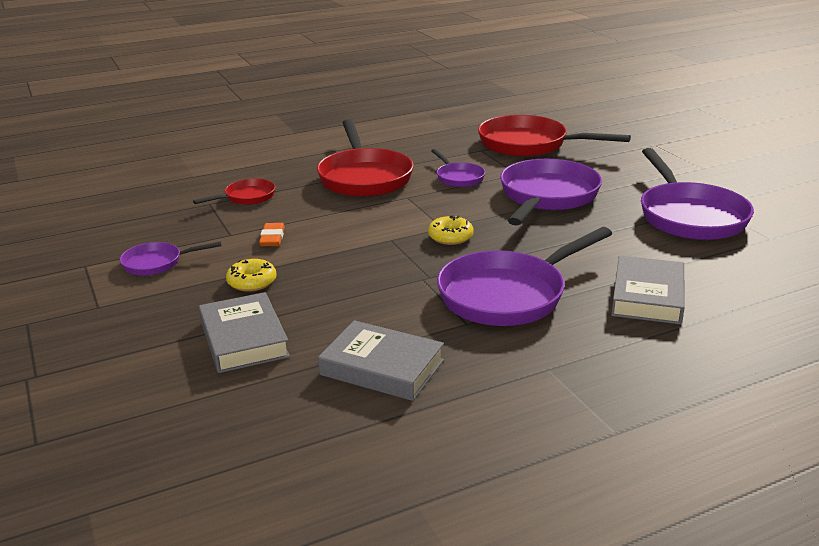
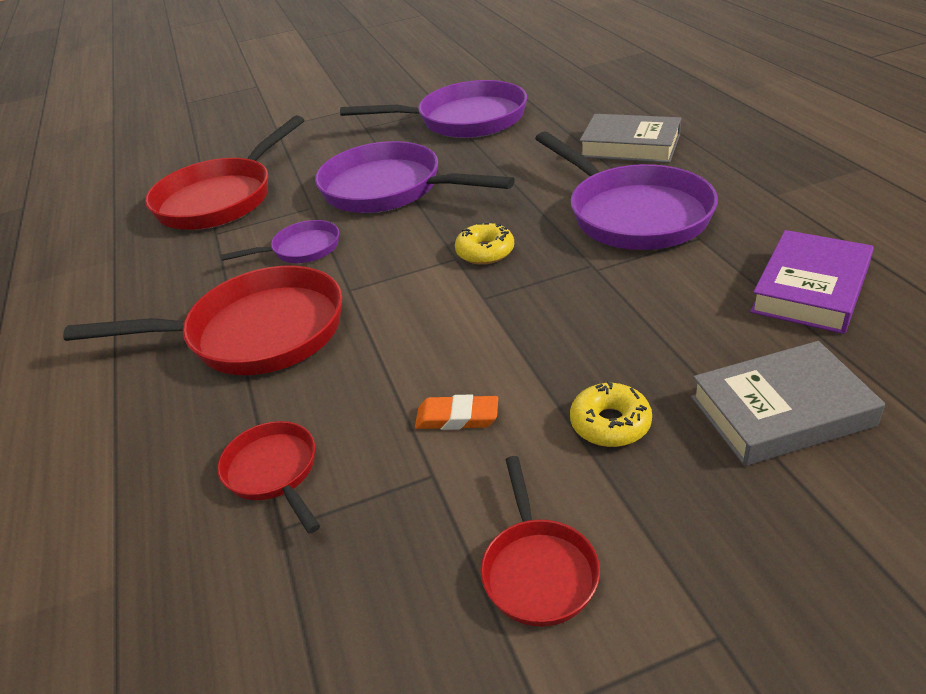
camera: 80 degrees left, 10 degrees up
purple pan [120,241,221,276] -> red pan [481,456,600,627]
grey book [318,320,444,401] -> purple book [750,230,874,334]

